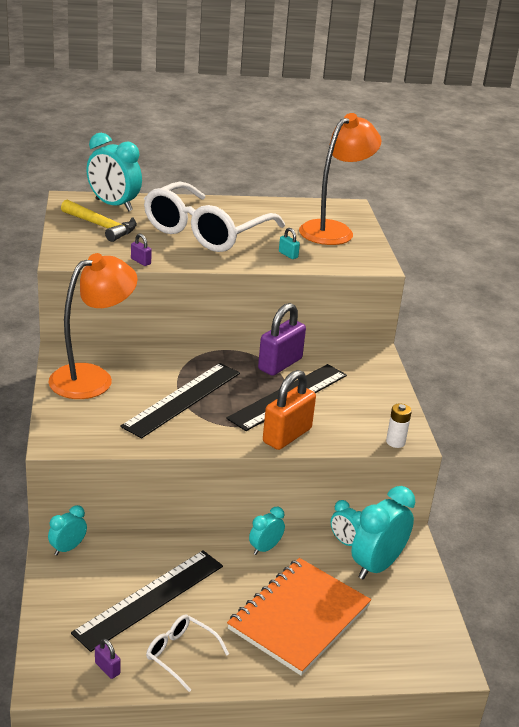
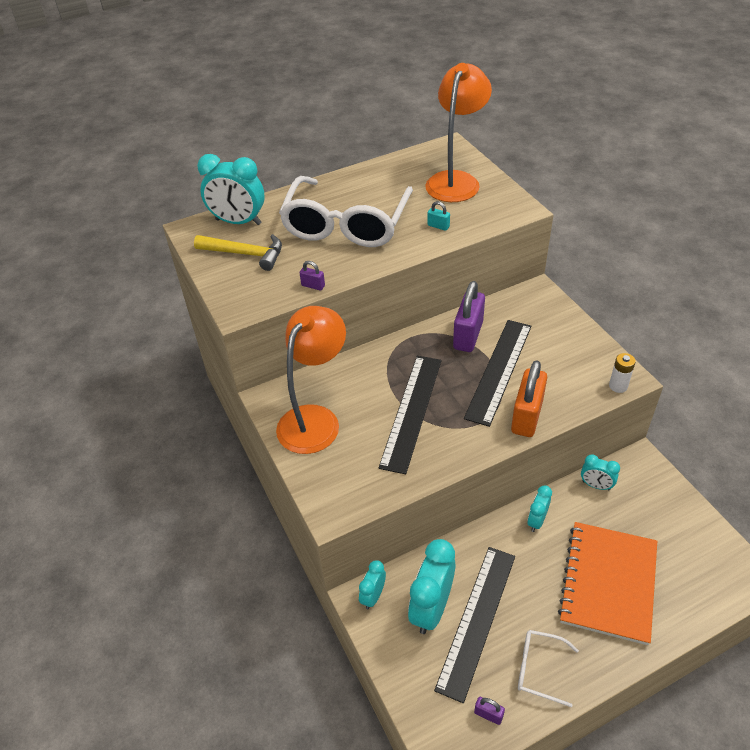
camera: 15 degrees left, 15 degrees up
turquoise clock [351,486,415,580] -> turquoise clock moved to [408,539,455,634]

